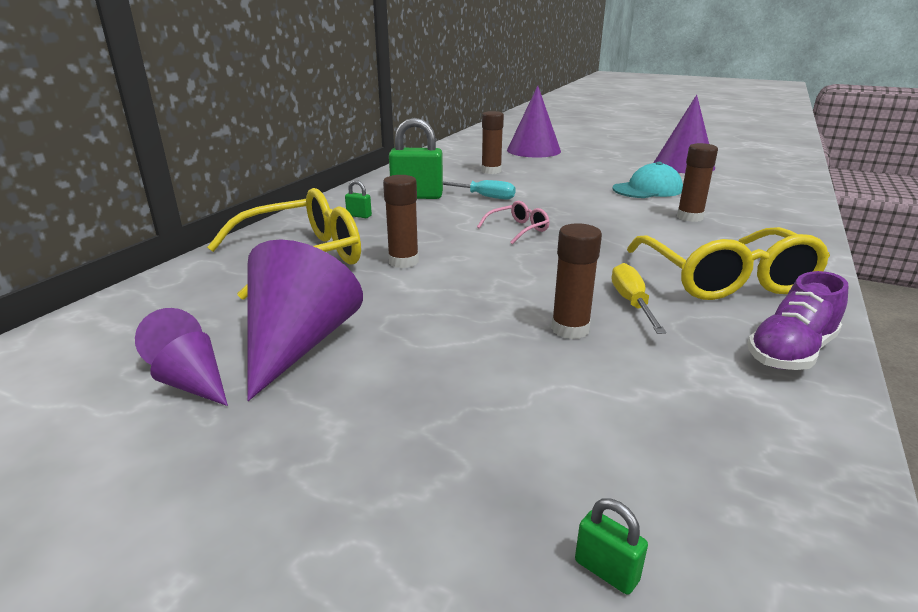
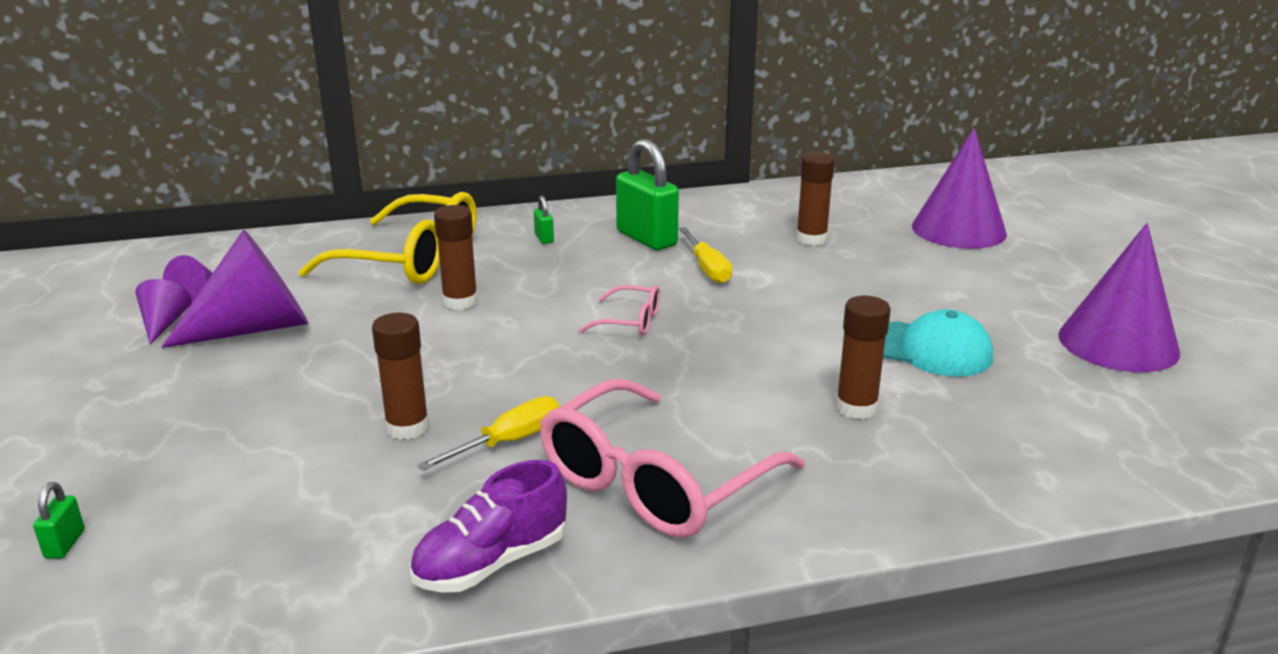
camera: 50 degrees right, 0 degrees up
turquoise screwdriver [443,180,516,200] -> yellow screwdriver [679,227,732,284]
yellow glasses [627,227,830,300] -> pink glasses [540,379,805,538]
purple shoe [747,271,848,370] -> purple shoe turned 45 degrees counterclockwise [410,460,567,593]

